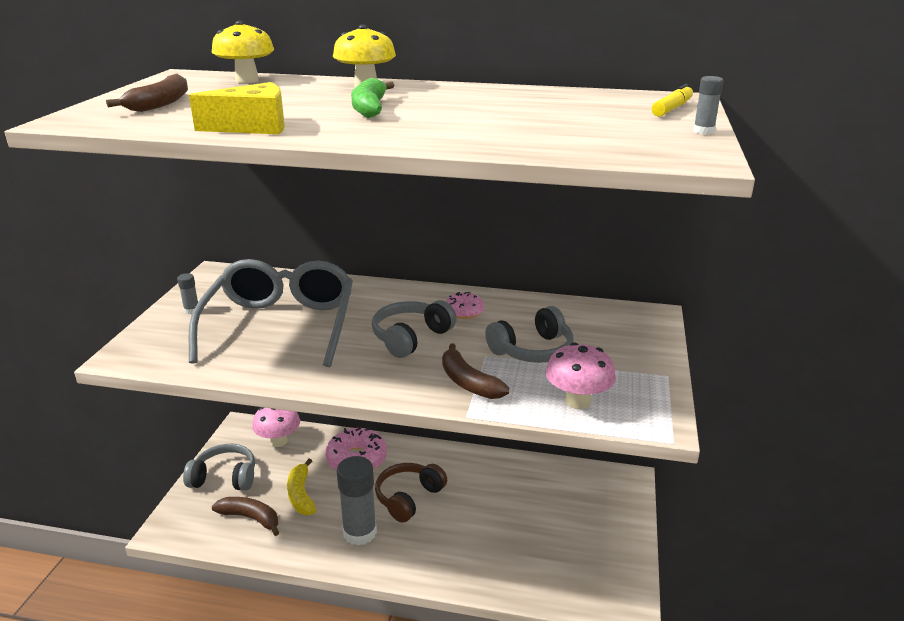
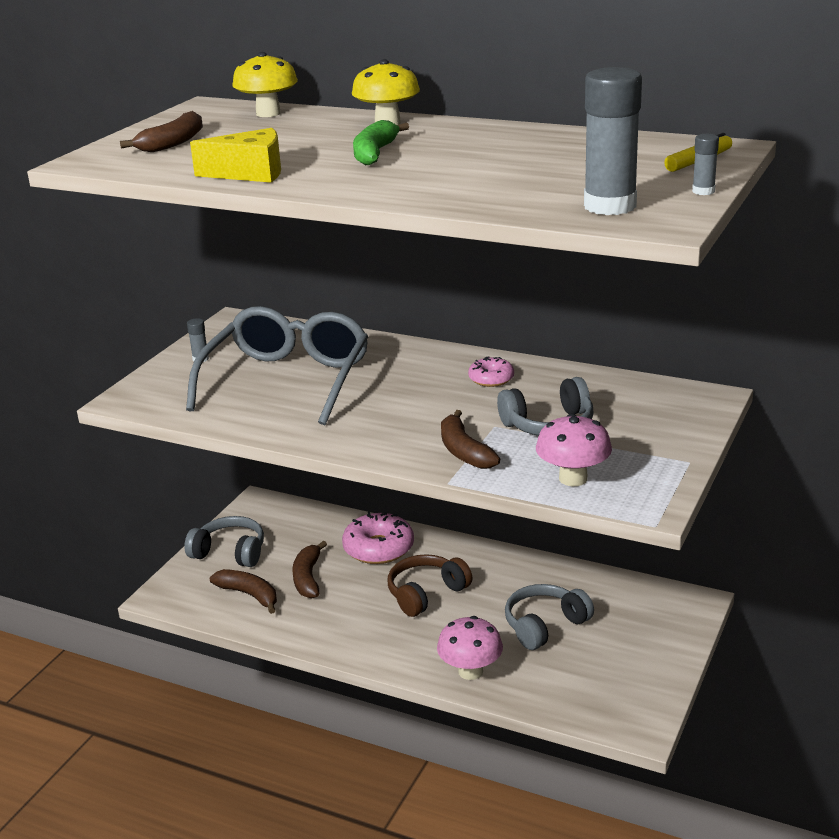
camera: 15 degrees right, 0 degrees up
pink mushroom [252,407,300,447] -> pink mushroom moved to [437,616,503,680]
yellow banana [287,459,316,515] -> brown banana [292,541,327,598]
grey glue stick [337,456,377,546] -> grey glue stick moved to [584,67,642,215]
grey headphones [372,300,457,358] -> grey headphones moved to [505,584,594,650]

